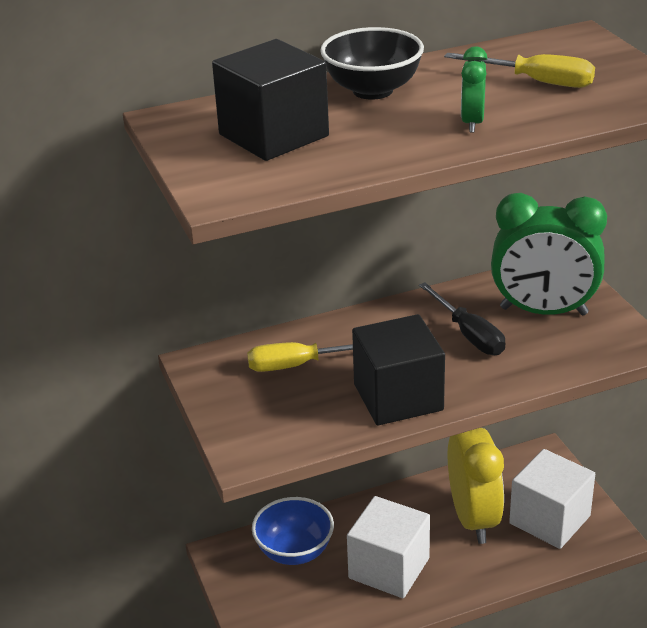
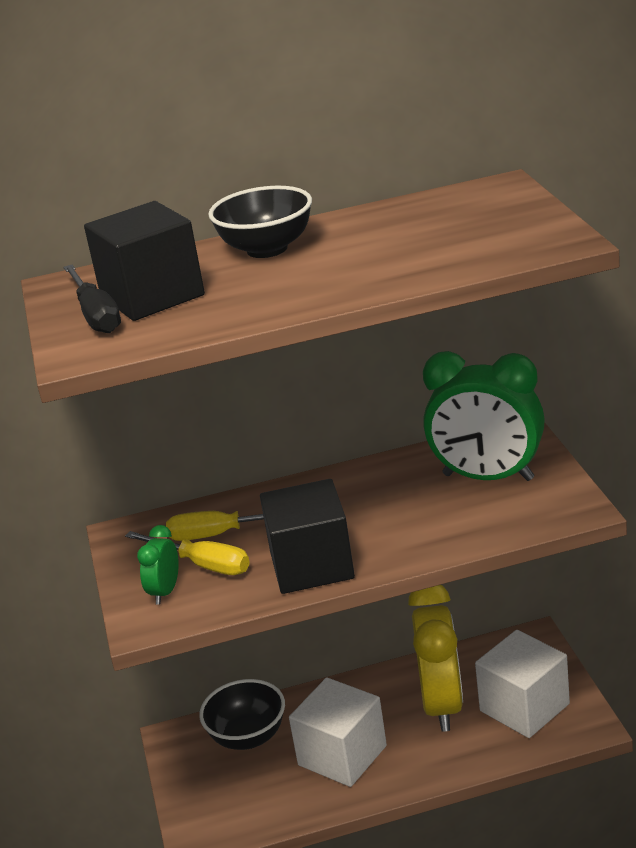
camera: 10 degrees right, 5 degrees down
blue bowl [252,497,334,565] -> black bowl [199,679,285,750]
black screwdriver [419,282,505,355] -> black screwdriver moved to [64,264,121,333]
yellow screwdriver [444,53,595,88] -> yellow screwdriver moved to [125,531,250,575]
green clock [461,46,488,133] -> green clock moved to [137,525,179,605]

